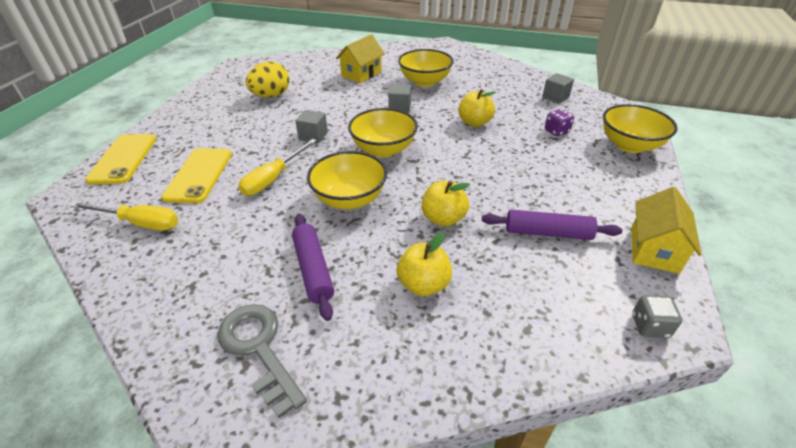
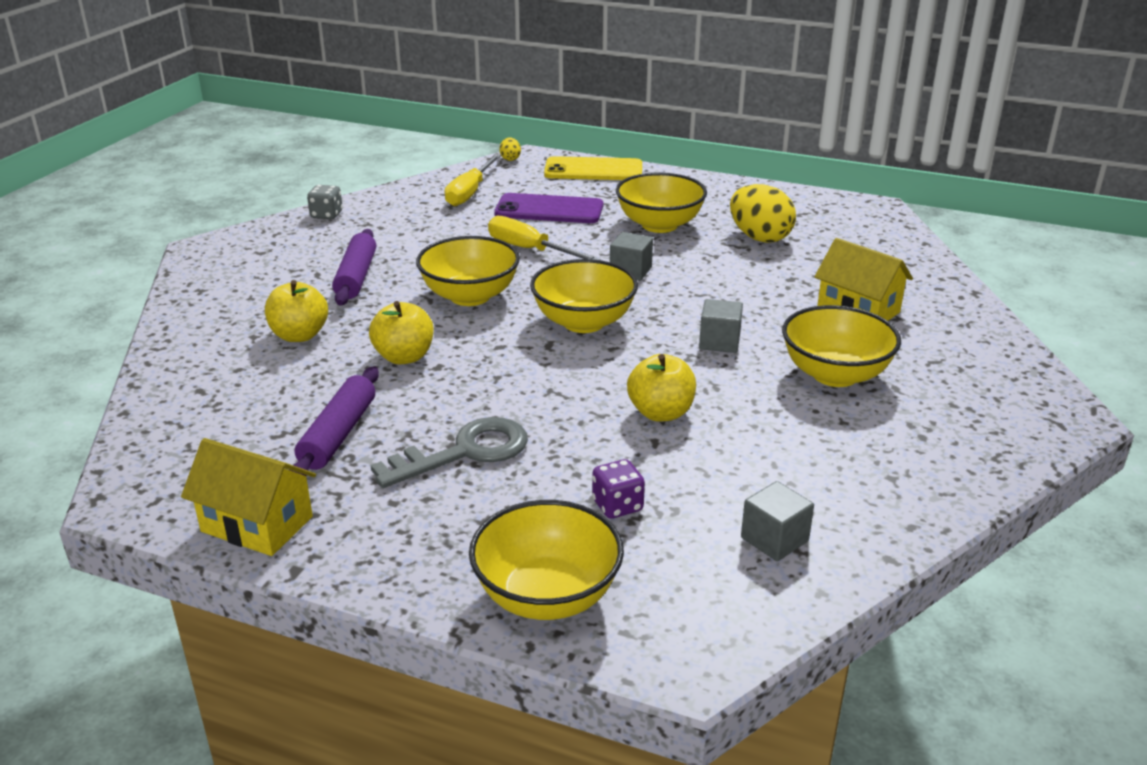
camera: 95 degrees right, 10 degrees down
yellow phone [161,148,232,203] -> purple phone [494,193,603,223]
grey key [217,304,307,418] -> grey key moved to [371,417,528,488]
purple rolling pin [292,214,334,321] -> purple rolling pin turned 75 degrees counterclockwise [332,229,376,305]
grey dice [632,295,682,338] -> grey dice moved to [307,185,343,219]
none -> yellow egg [499,137,521,161]
none -> yellow bowl [616,173,707,233]

